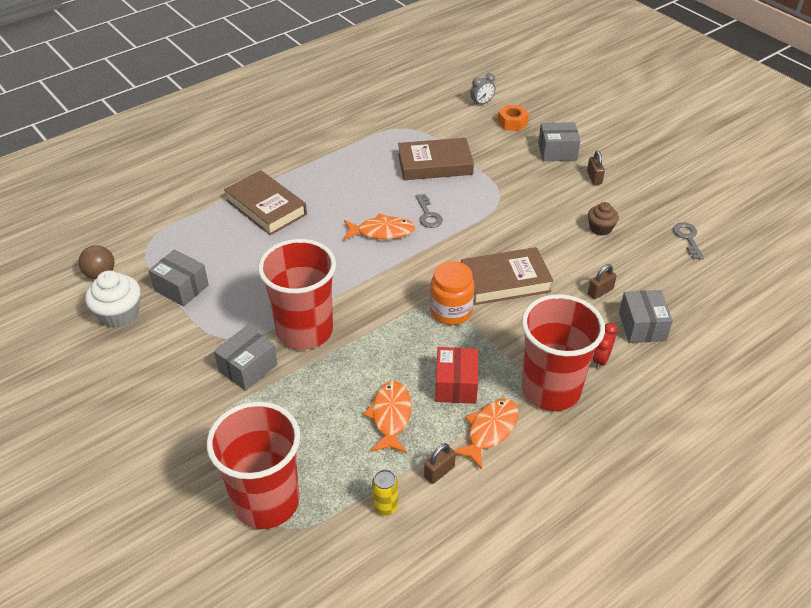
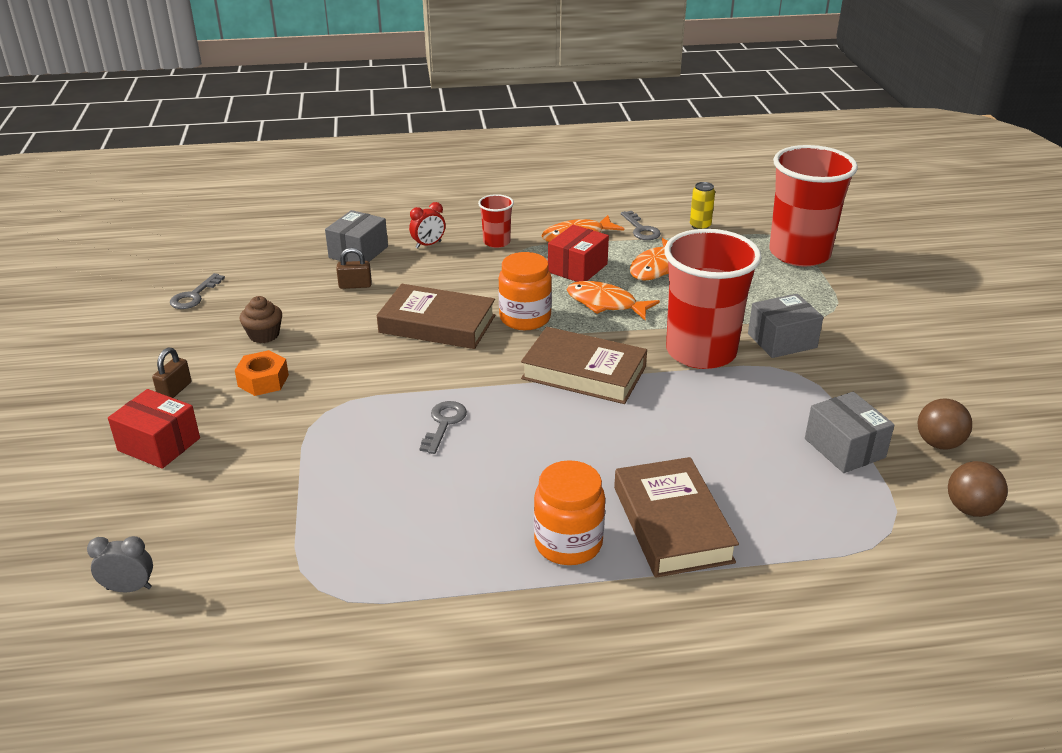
camera: 150 degrees left, 10 degrees down
white cupcake [85,271,141,328] -> brown ball [918,399,972,449]
orange fish [344,214,415,240] -> orange fish moved to [567,281,660,320]
brown book [398,138,474,180] -> brown book moved to [521,327,647,404]
brown padlock [424,443,456,484] -> grey key [621,211,661,240]
orange nut [498,105,529,131] -> orange nut moved to [235,350,289,396]
red cup [521,294,605,411] -> red cup [478,194,514,248], size x0.45
grey box [538,122,581,161] -> red box [108,389,200,469]
none -> orange jar [534,460,605,565]

